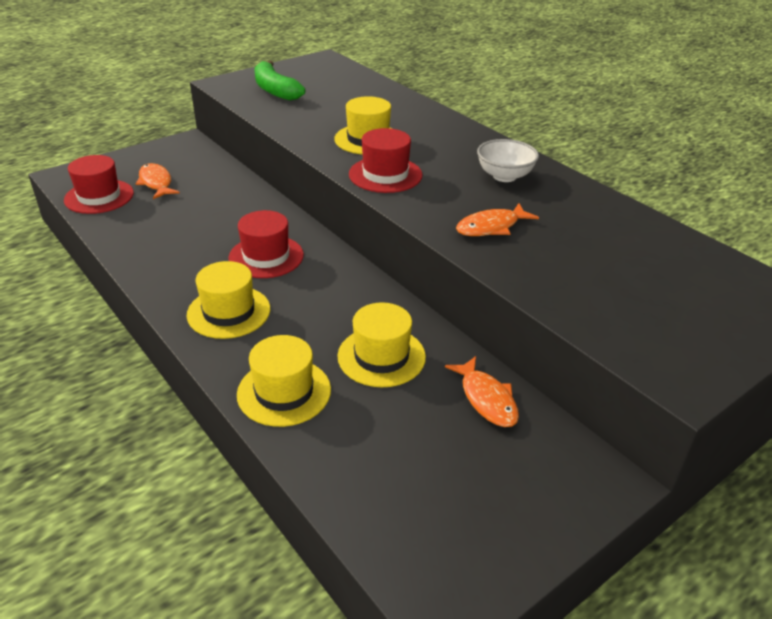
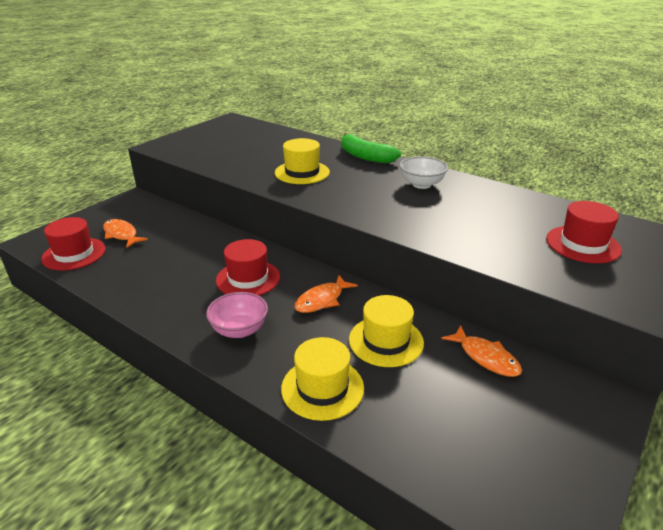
camera: 15 degrees left, 5 degrees down
yellow hat [187,261,270,339] -> pink bowl [206,292,268,338]
green banana [255,61,305,101] -> green banana moved to [342,133,401,164]
red hat [349,128,422,193] -> red hat moved to [546,201,622,263]
orange fish [456,203,539,236] -> orange fish moved to [295,275,358,313]

